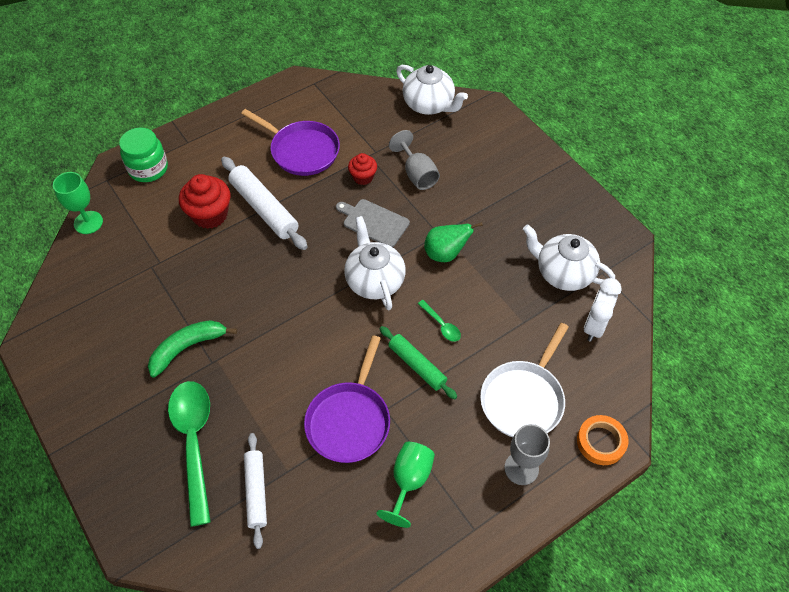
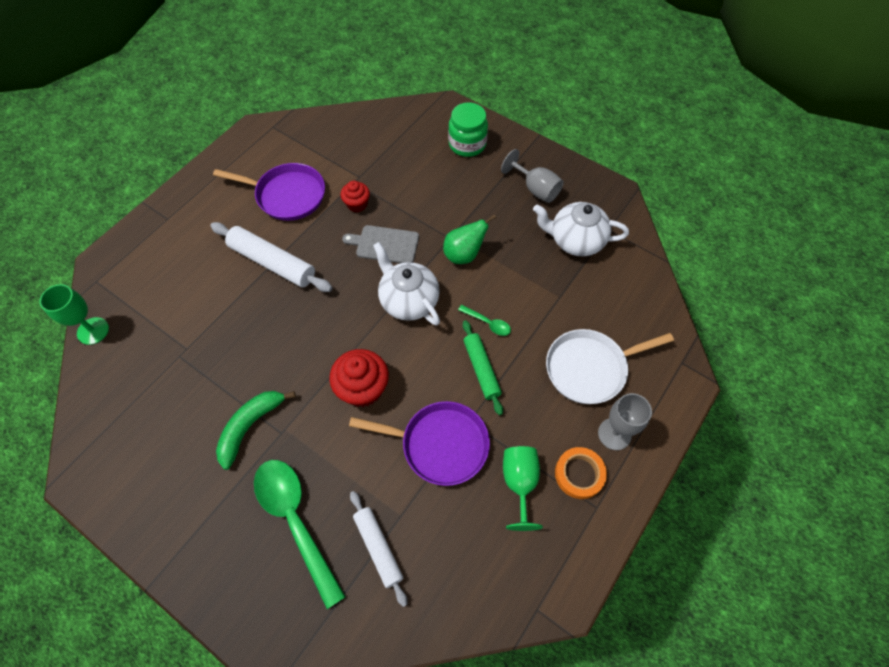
camera: 20 degrees left, 5 degrees up
green jar [119,128,168,182] -> green jar moved to [448,102,488,157]
red cupcake [179,174,230,229] -> red cupcake moved to [329,349,389,407]
purple pan [304,335,390,463] -> purple pan turned 75 degrees counterclockwise [349,401,490,486]
green rolling pin [380,326,457,399] -> green rolling pin turned 45 degrees clockwise [463,320,503,415]
grey goblet [389,130,440,190] -> grey goblet moved to [501,149,564,203]
white teapot [396,65,468,115] -> none
white pan [480,323,569,437] -> white pan turned 60 degrees clockwise [546,329,674,404]
orange tape [577,415,628,465] -> orange tape moved to [555,447,607,499]
white clock [584,278,622,342] -> none

